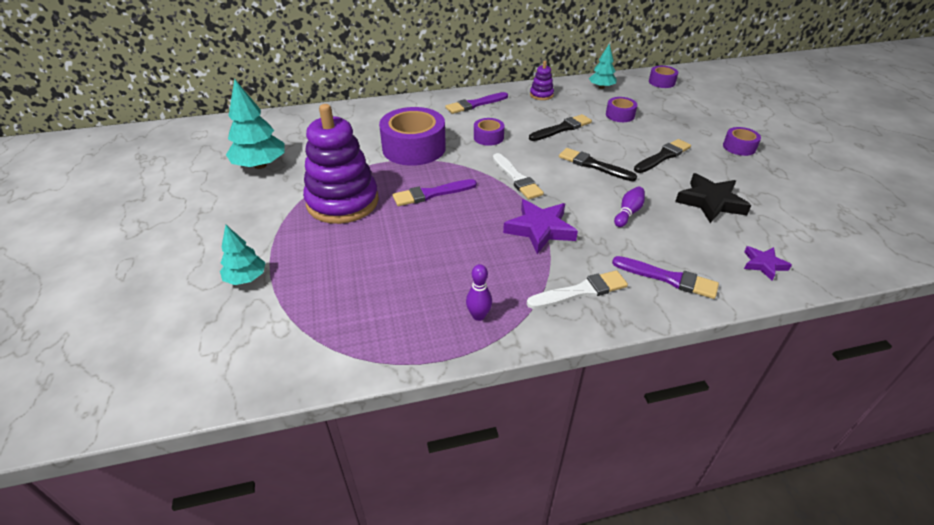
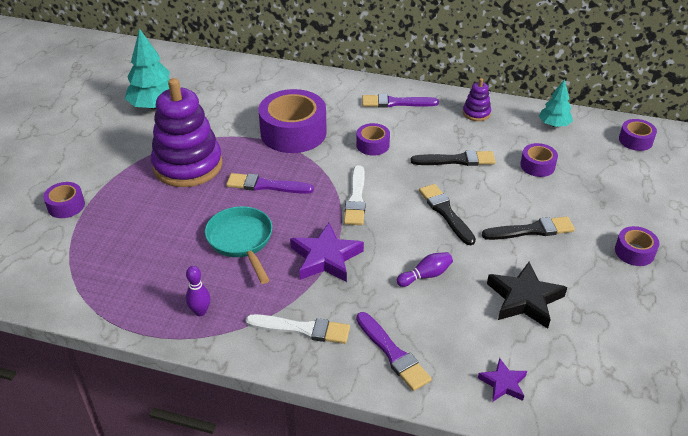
camera: 30 degrees right, 0 degrees up
turquoise tree [220,225,265,285] -> purple tape [43,182,85,218]
none -> turquoise pan [205,206,272,284]

